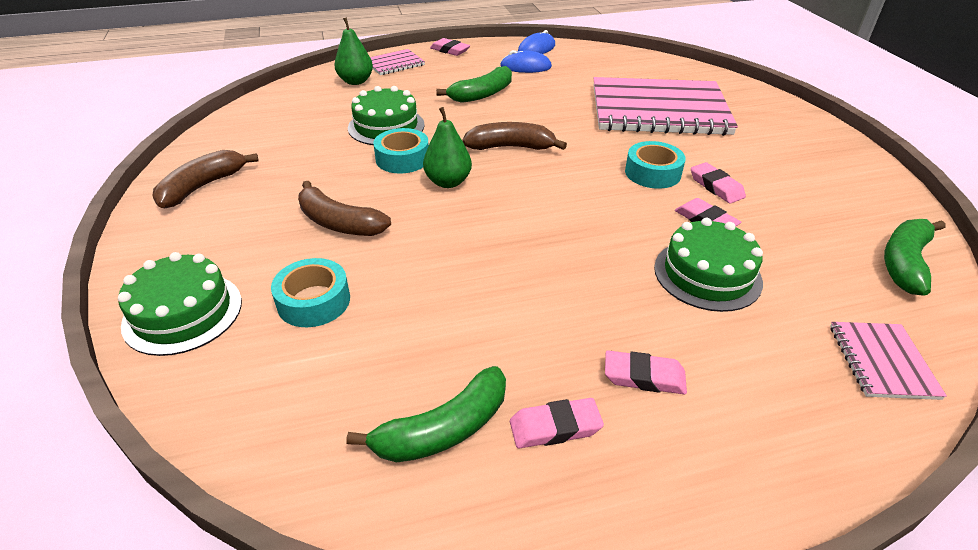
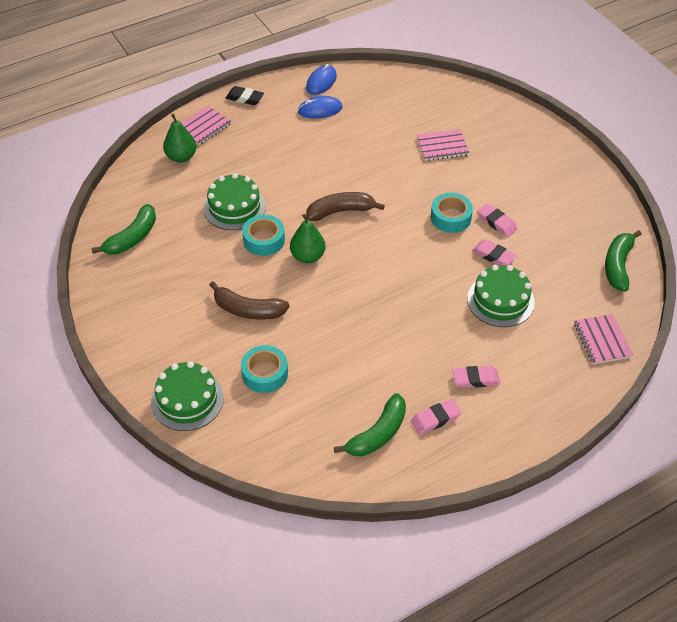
camera: 15 degrees left, 10 degrees up
brown banana [152,150,259,208] -> none
pink eraser [430,38,470,56] -> black eraser [226,86,264,105]
green banana [436,66,512,103] -> green banana moved to [92,204,156,255]
pink notebook [593,77,738,136] -> pink notebook [417,129,470,161], size x0.44

